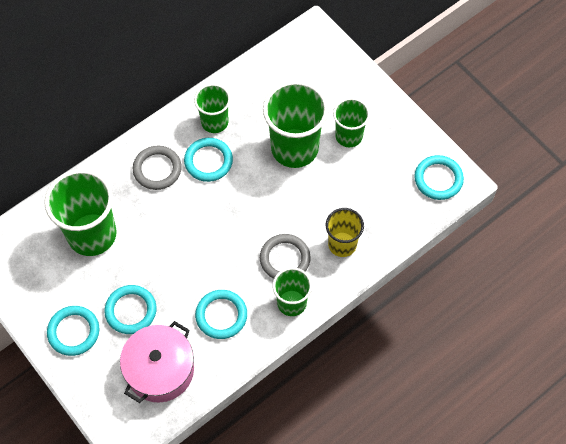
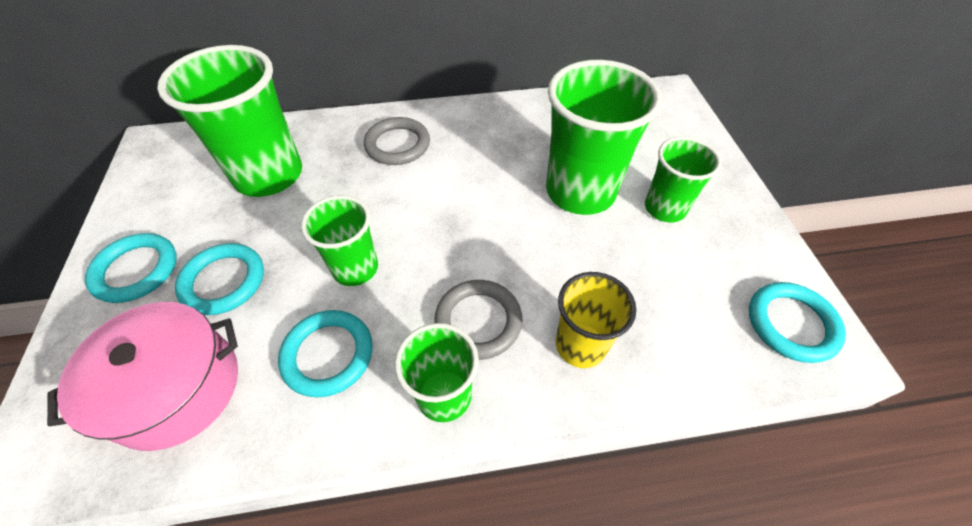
camera: 30 degrees right, 10 degrees down
turquoise ring [184,138,233,182] -> none
green cup [194,84,231,133] -> green cup moved to [301,195,378,286]

